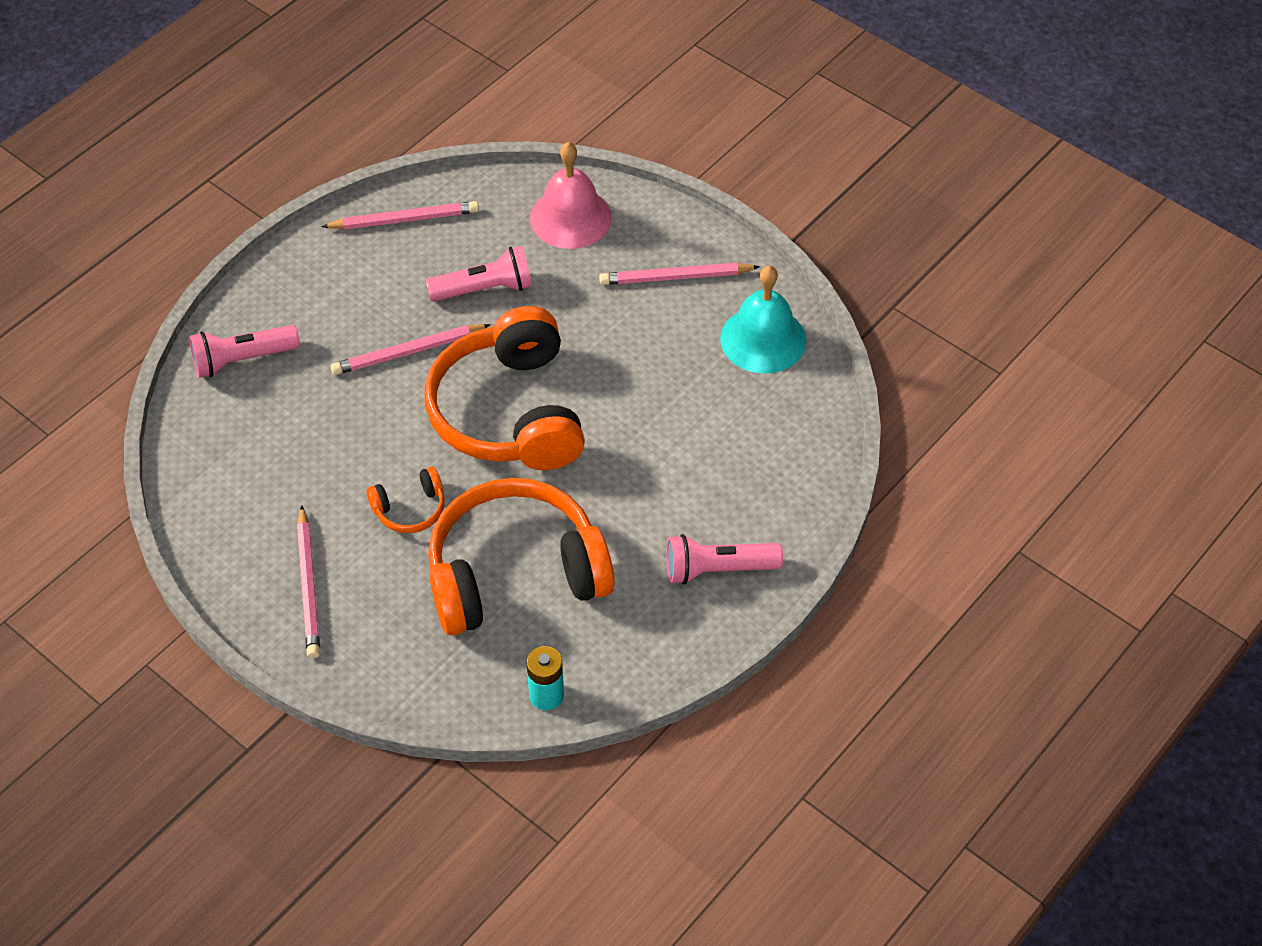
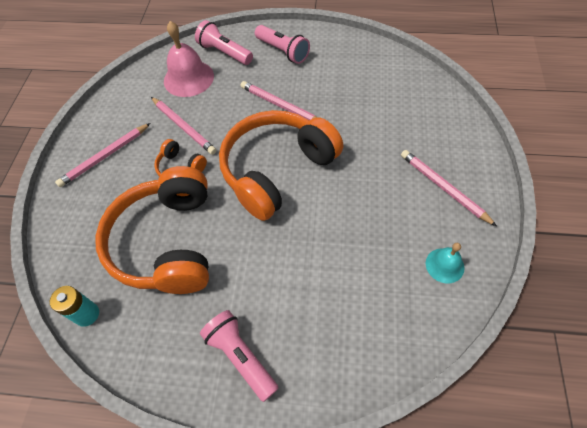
camera: 60 degrees right, 5 degrees up
pink pencil [321,201,479,230] -> pink pencil moved to [151,97,217,155]
pink flashlight [426,246,532,302] -> pink flashlight moved to [255,25,310,64]
orange headphones [428,478,615,636] -> orange headphones turned 135 degrees counterclockwise [95,166,209,294]
pink bell [530,142,612,249] -> pink bell moved to [164,21,214,97]
turquoise bell [720,266,806,373] -> turquoise bell [426,243,464,283], size x0.56

